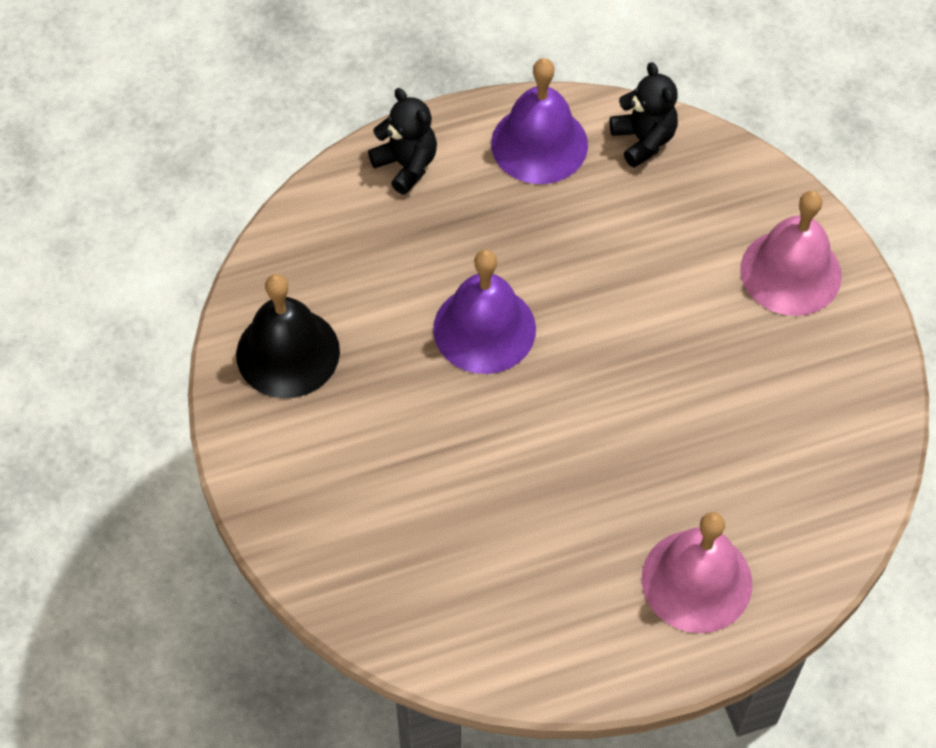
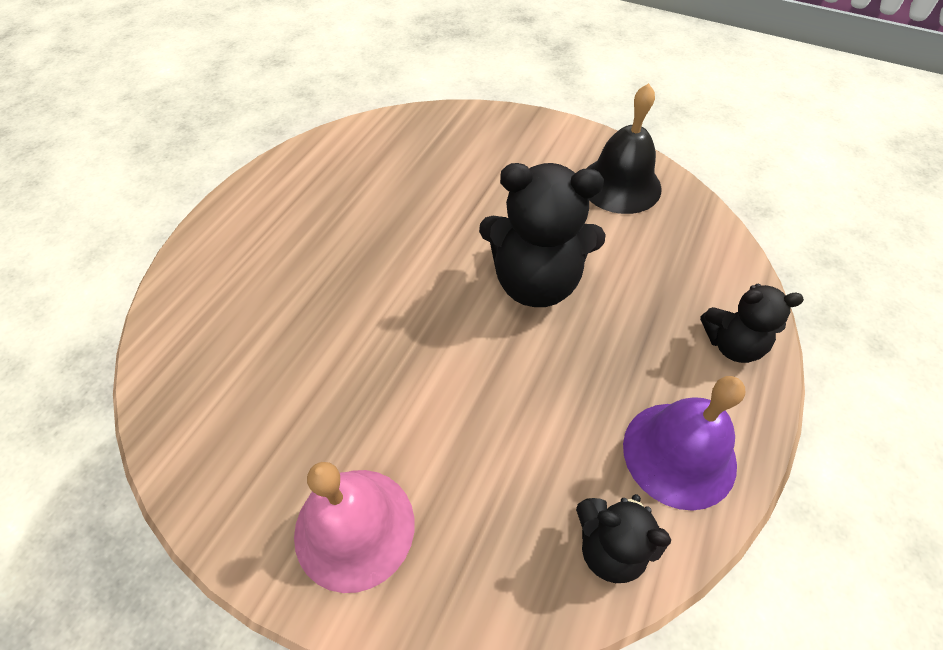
camera: 135 degrees right, 5 degrees down
purple bell [433,249,536,374] -> black teddy bear [479,163,606,307]
pink bell [641,512,752,633] -> none

